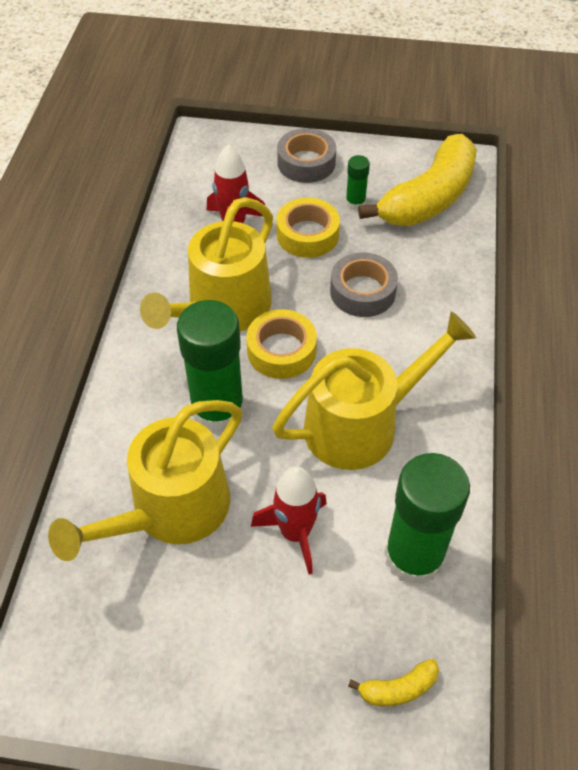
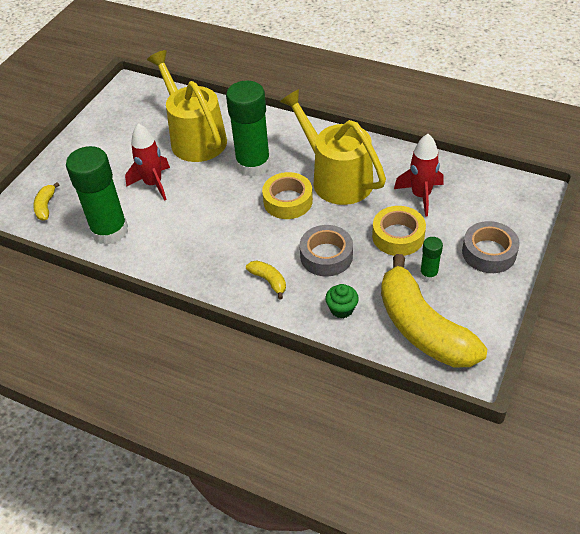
camera: 110 degrees right, 5 degrees down
yellow watering can [272,311,476,470] -> none
none -> yellow banana [246,260,286,300]
none -> green cupcake [325,284,359,318]

